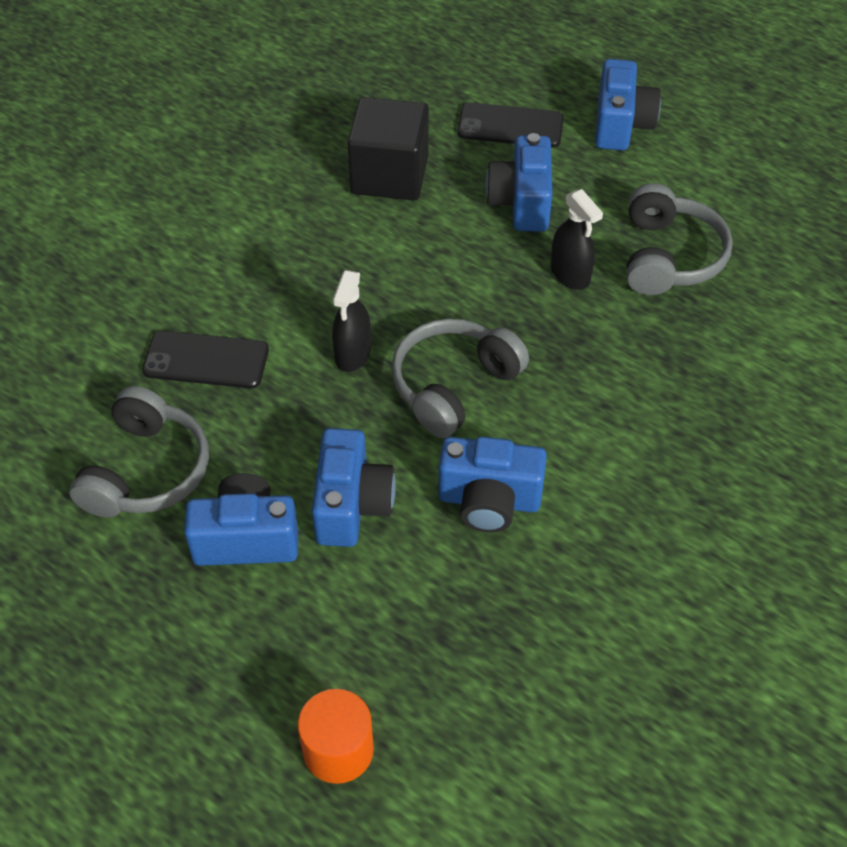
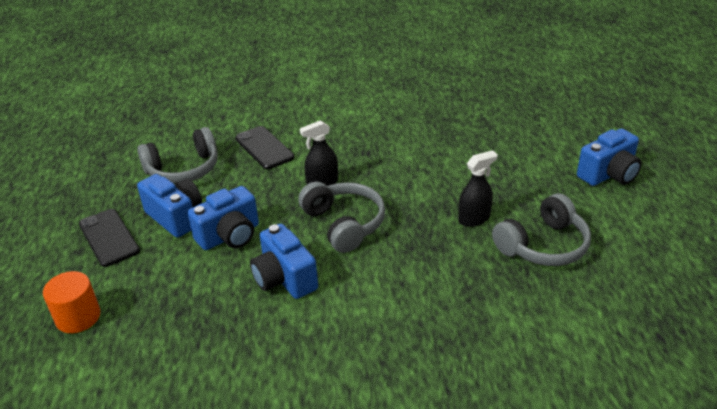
camera: 50 degrees right, 15 degrees down
black cube [347,97,429,201] -> none
grey headphones [391,318,529,438] -> grey headphones turned 60 degrees clockwise [298,182,385,253]
black phone [457,102,564,148] -> black phone moved to [79,209,140,267]
blue camera [486,133,553,232] -> none
black spray bottle [551,189,603,290] -> black spray bottle turned 135 degrees counterclockwise [458,150,498,227]

